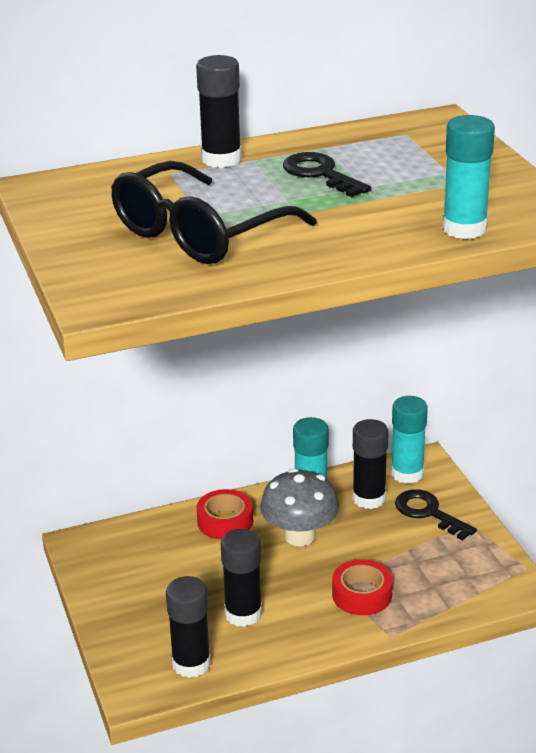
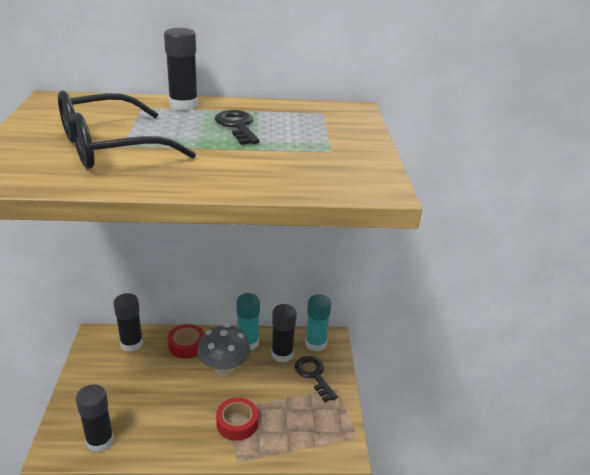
camera: 15 degrees right, 0 degrees up
black glue stick [221,529,262,627] -> black glue stick moved to [114,293,143,352]
turquoise glue stick [442,115,495,239] -> none

